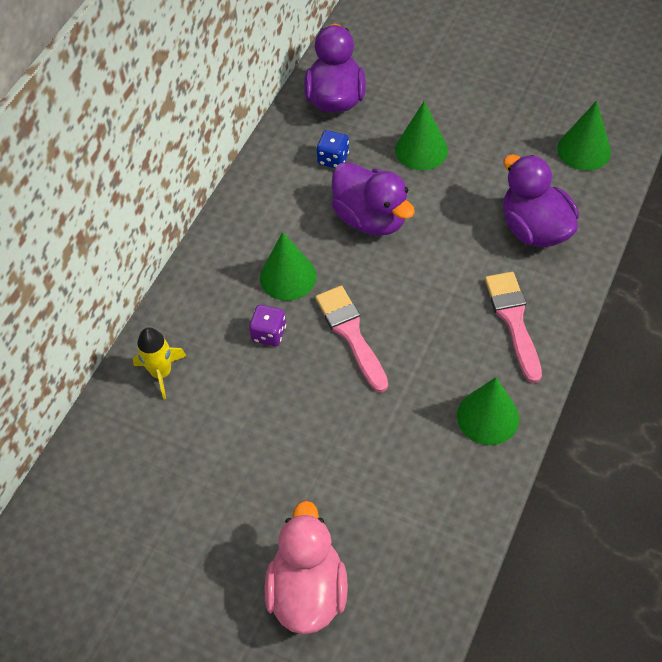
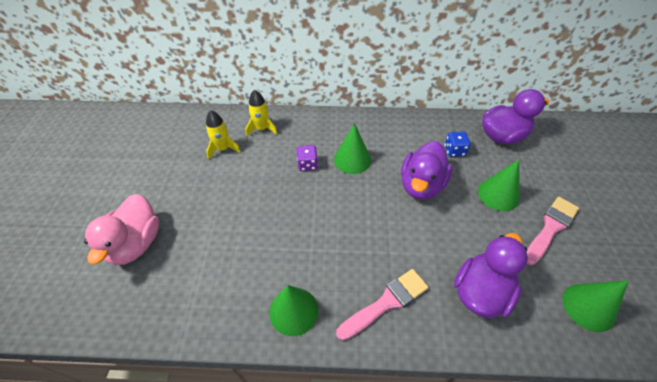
camera: 65 degrees right, 5 degrees down
pink duck [265,500,348,634] -> pink duck turned 120 degrees clockwise [84,194,159,265]
pink brush [315,286,388,393] -> pink brush moved to [527,197,579,265]
none -> yellow rocket [206,110,241,159]

